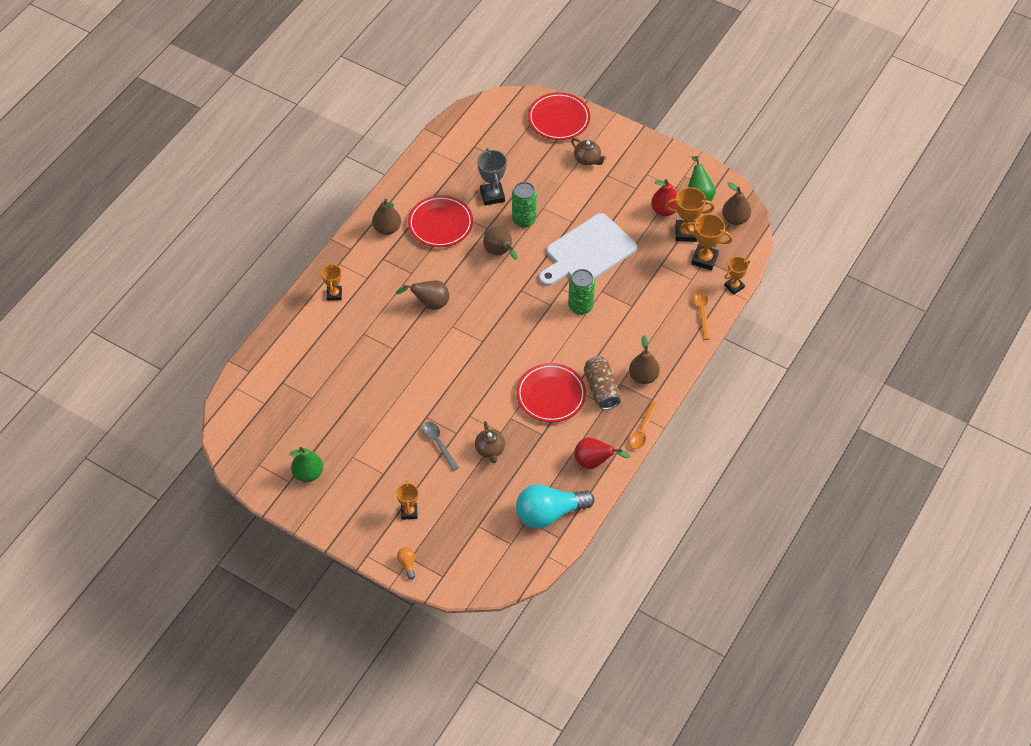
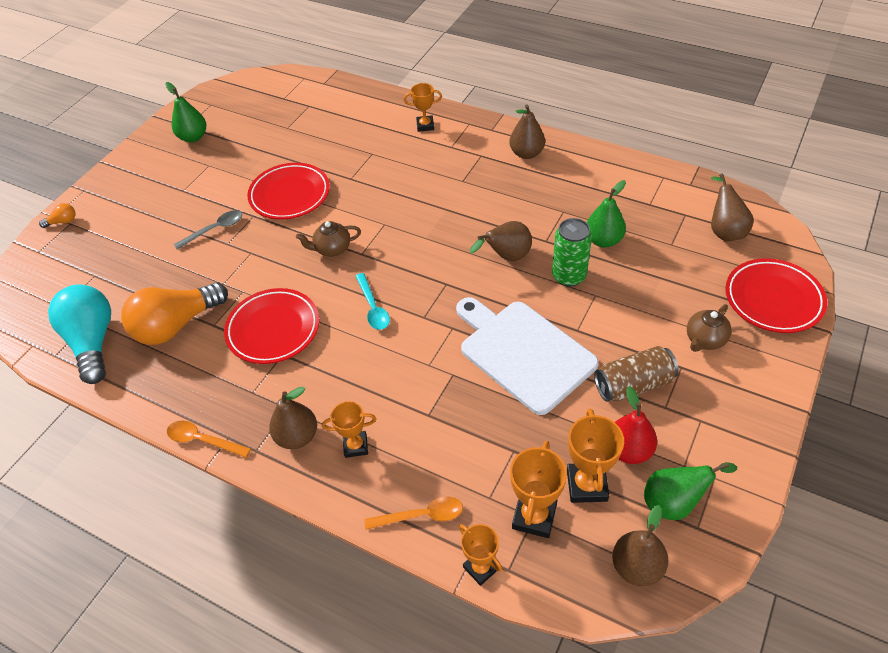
camera: 90 degrees right, 5 degrees down
brown pear [396,281,450,310] -> brown pear moved to [711,173,754,242]
orange trophy [396,480,418,520] -> orange trophy moved to [322,401,376,458]
red plate [408,195,473,247] -> red plate moved to [247,163,330,219]
brown teapot [475,421,505,463] -> brown teapot moved to [296,221,361,257]
grey trophy [477,148,507,205] -> green pear [586,180,626,248]
green can [568,269,595,315] -> none
red pear [574,437,630,469] -> none
brown can [584,356,621,410] -> brown can moved to [594,346,679,402]
none -> orange light bulb [121,282,228,345]
none -> turquoise spoon [355,273,390,330]

